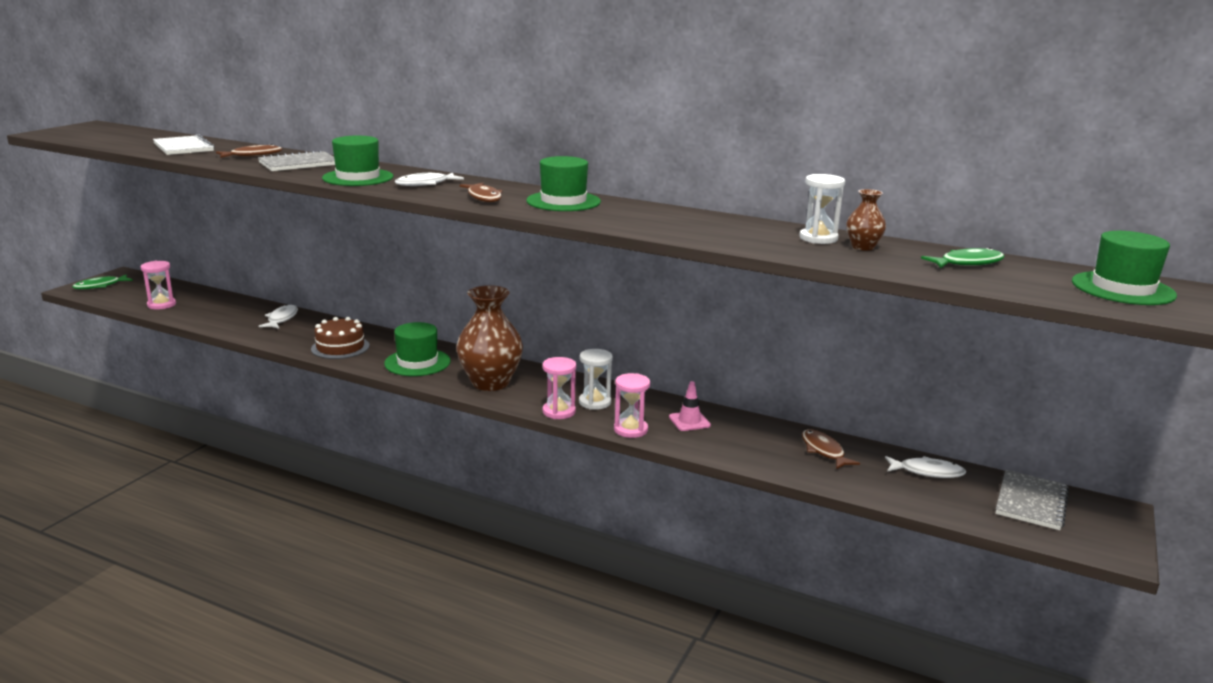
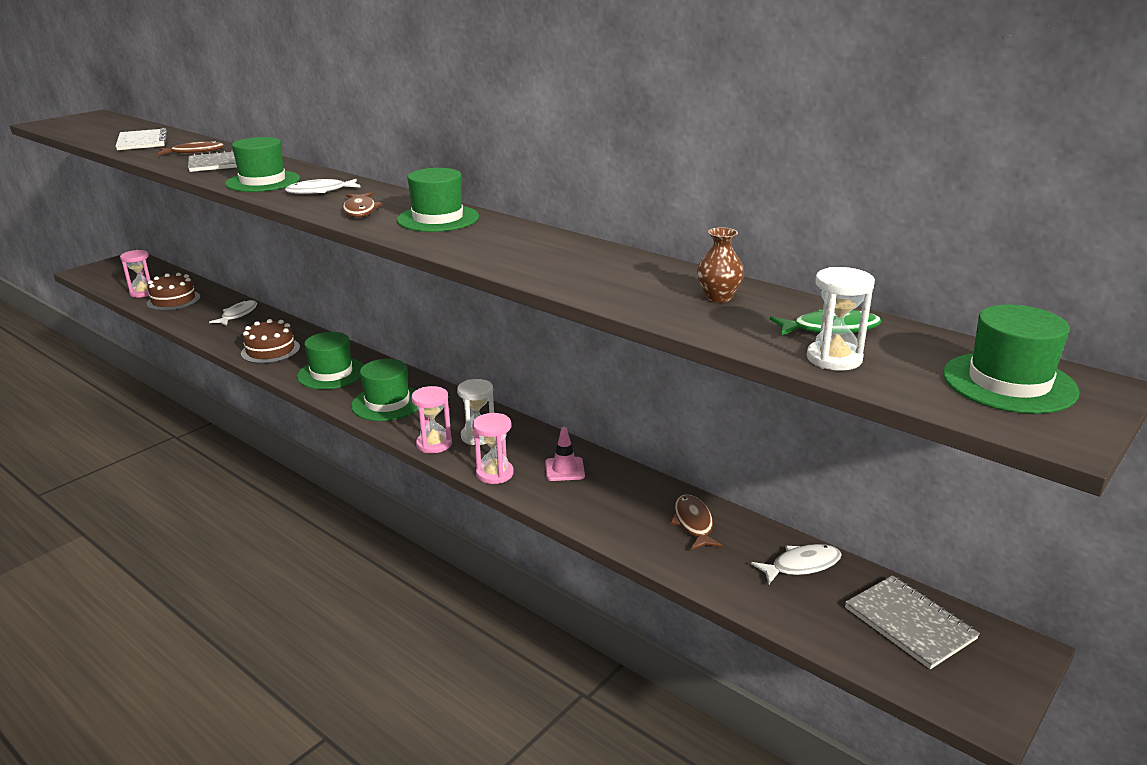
camera: 15 degrees right, 5 degrees up
green fish [72,274,133,290] -> none
brown vase [456,285,523,391] -> green hat [351,359,418,421]
white hourglass [799,174,845,244] -> white hourglass moved to [807,267,875,371]
white fish [885,456,966,478] -> white fish turned 45 degrees counterclockwise [751,544,842,584]
grey notebook [995,470,1069,530] -> grey notebook turned 75 degrees counterclockwise [845,575,980,669]
none -> brown cake [146,273,200,311]

